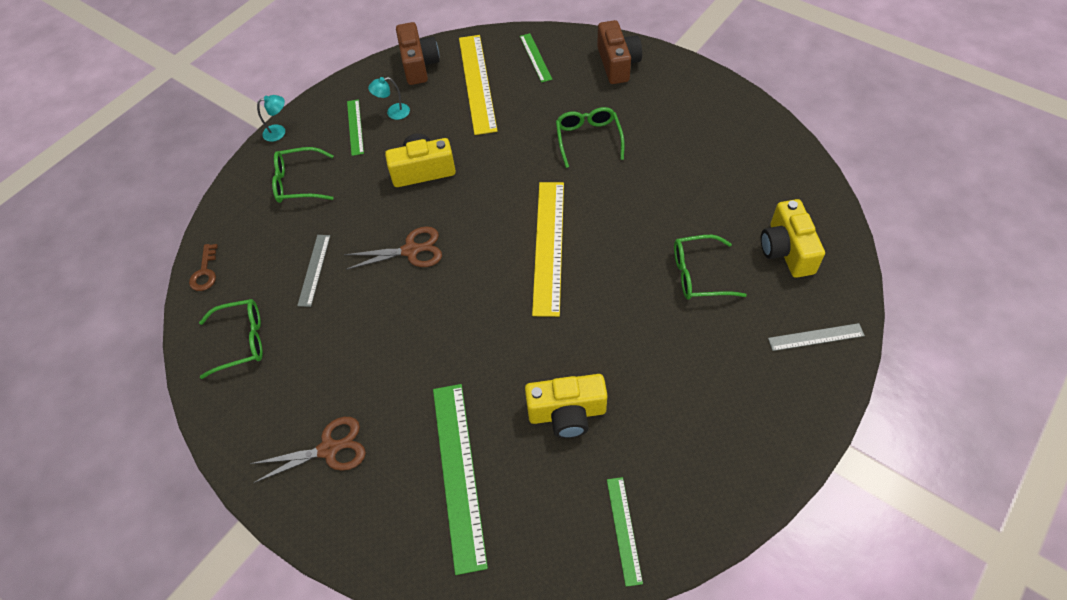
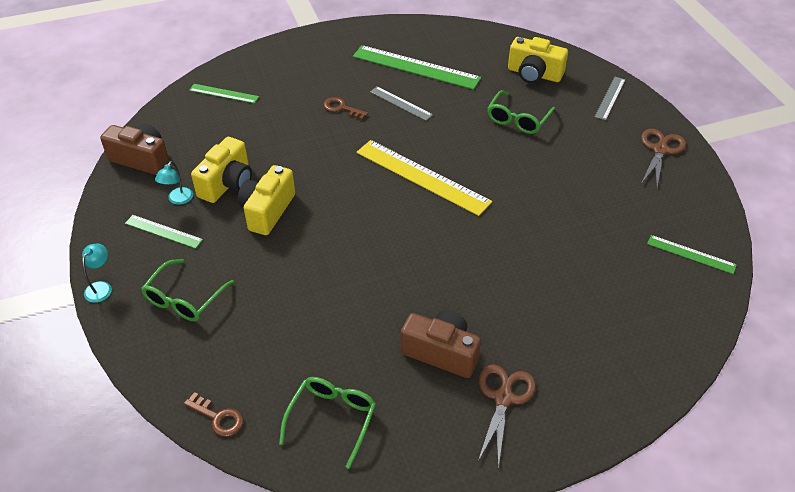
camera: 60 degrees left, 10 degrees down
grey ruler [297,235,330,307] -> grey ruler moved to [370,87,433,121]
brown scissors [344,227,442,270] -> brown scissors moved to [641,129,686,187]
green ruler [433,384,488,575] -> green ruler moved to [353,45,481,90]
yellow ruler [459,35,497,135] -> none
yellow camera [525,374,608,438] -> yellow camera moved to [191,137,252,203]
green glasses [556,107,625,168] -> brown key [323,97,368,120]
brown camera [597,20,642,84] -> brown camera moved to [401,310,481,378]

